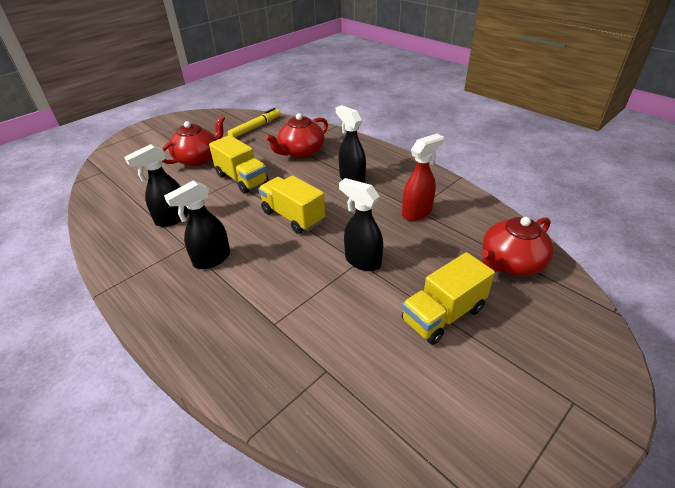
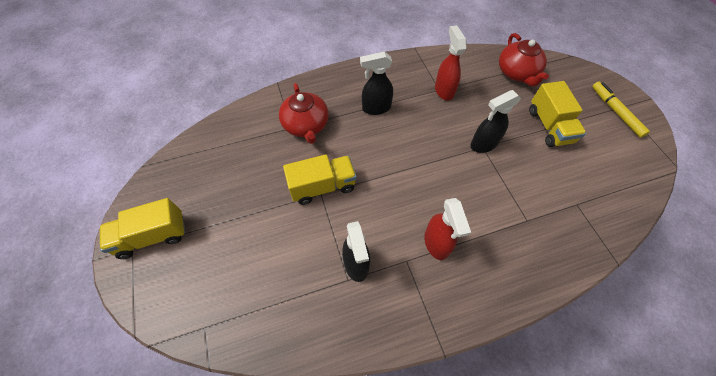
camera: 65 degrees left, 20 degrees up
red teapot [161,115,225,166] -> none
black spray bottle [164,180,230,269] -> red spray bottle [424,198,471,260]
yellow marker [228,108,281,138] -> yellow marker moved to [592,82,650,138]
yellow truck [258,175,325,234] -> yellow truck moved to [100,198,185,259]

